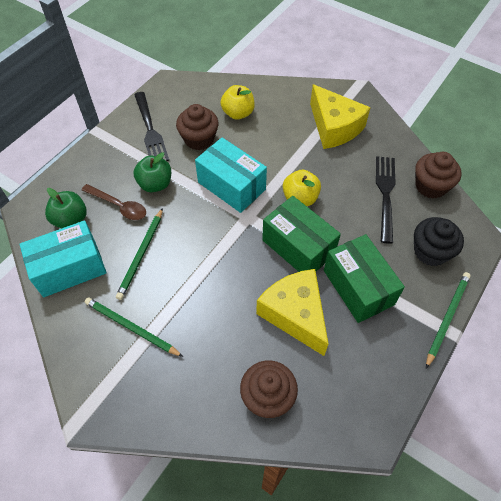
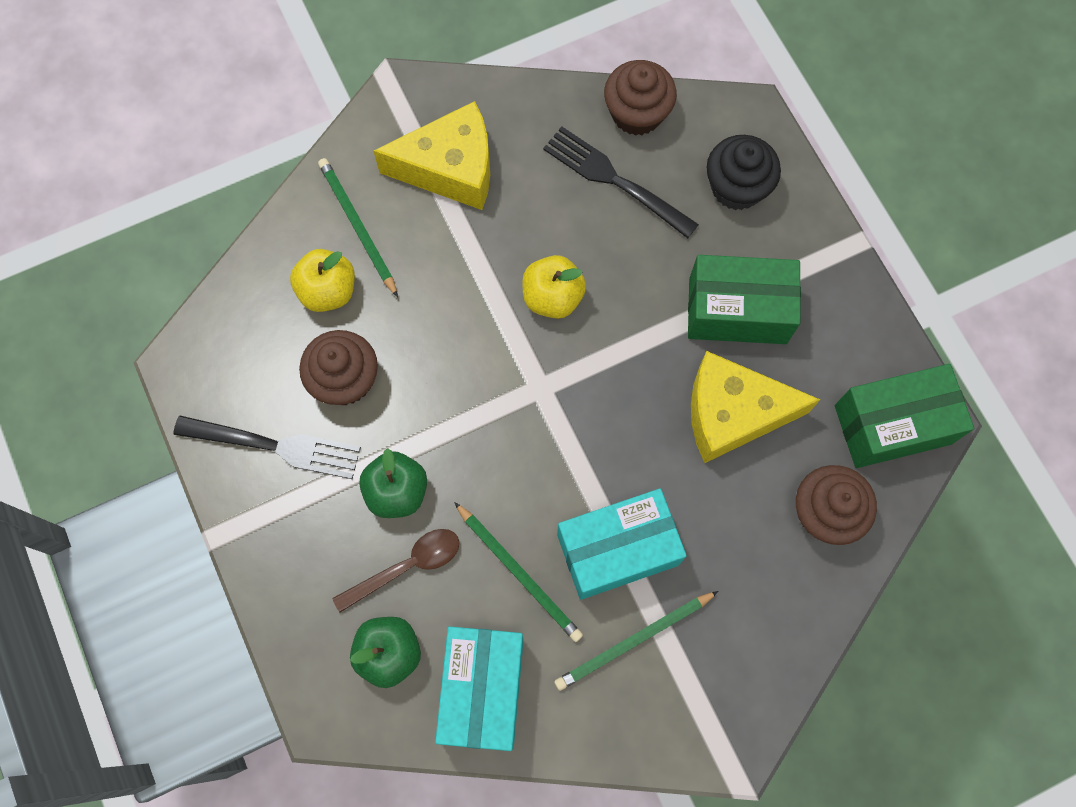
camera: 60 degrees left, 15 degrees up
turquoise box [195,138,267,213] -> turquoise box moved to [557,489,687,600]
green box [262,196,341,272] -> green box moved to [835,364,974,468]
green pencil [426,272,471,368] -> green pencil moved to [318,158,398,297]

